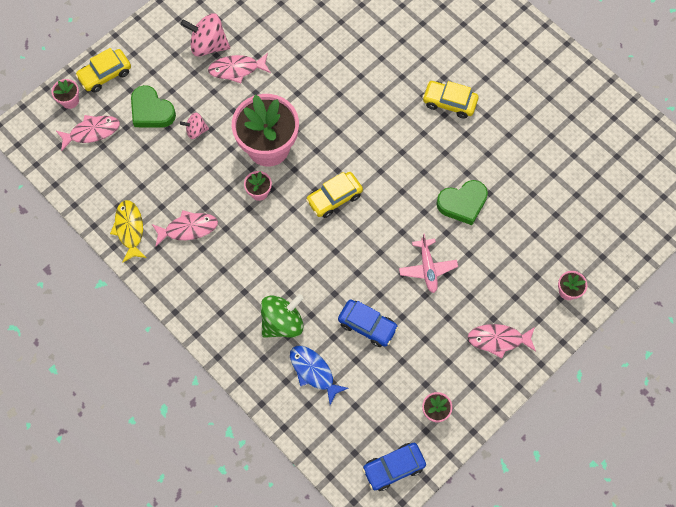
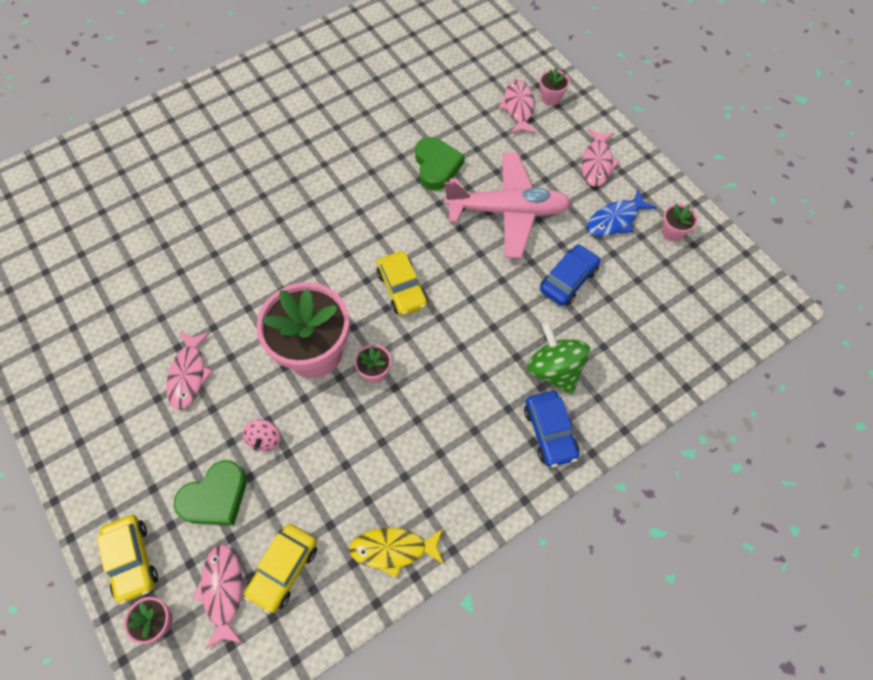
camera: 80 degrees left, 5 degrees down
pink fish [152,210,218,246] -> pink fish moved to [499,79,537,134]
pink spinning top [180,13,230,57] -> none
blue fish [290,346,349,405] -> blue fish moved to [587,189,656,236]
blue car [362,443,426,491] -> blue car moved to [524,391,579,467]
pink plane [399,233,458,293] -> pink plane [444,152,571,258], size x1.89
yellow car [422,81,478,119] -> yellow car moved to [244,524,317,614]

